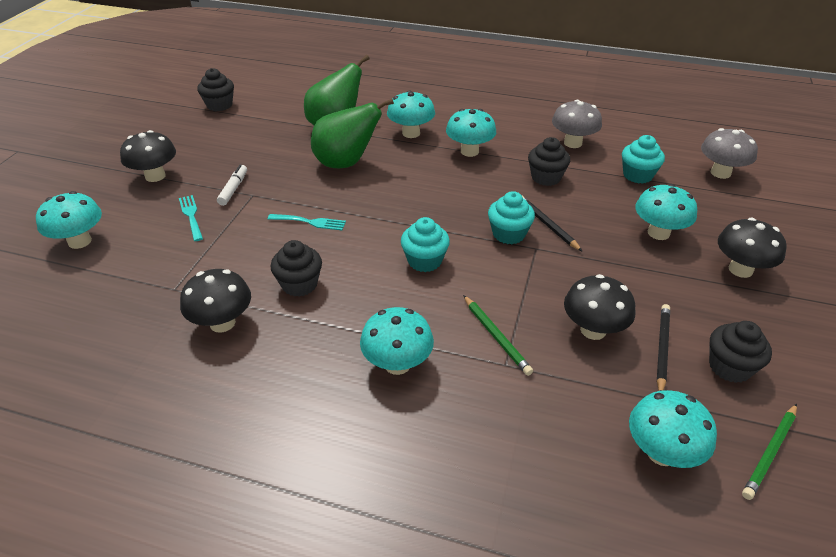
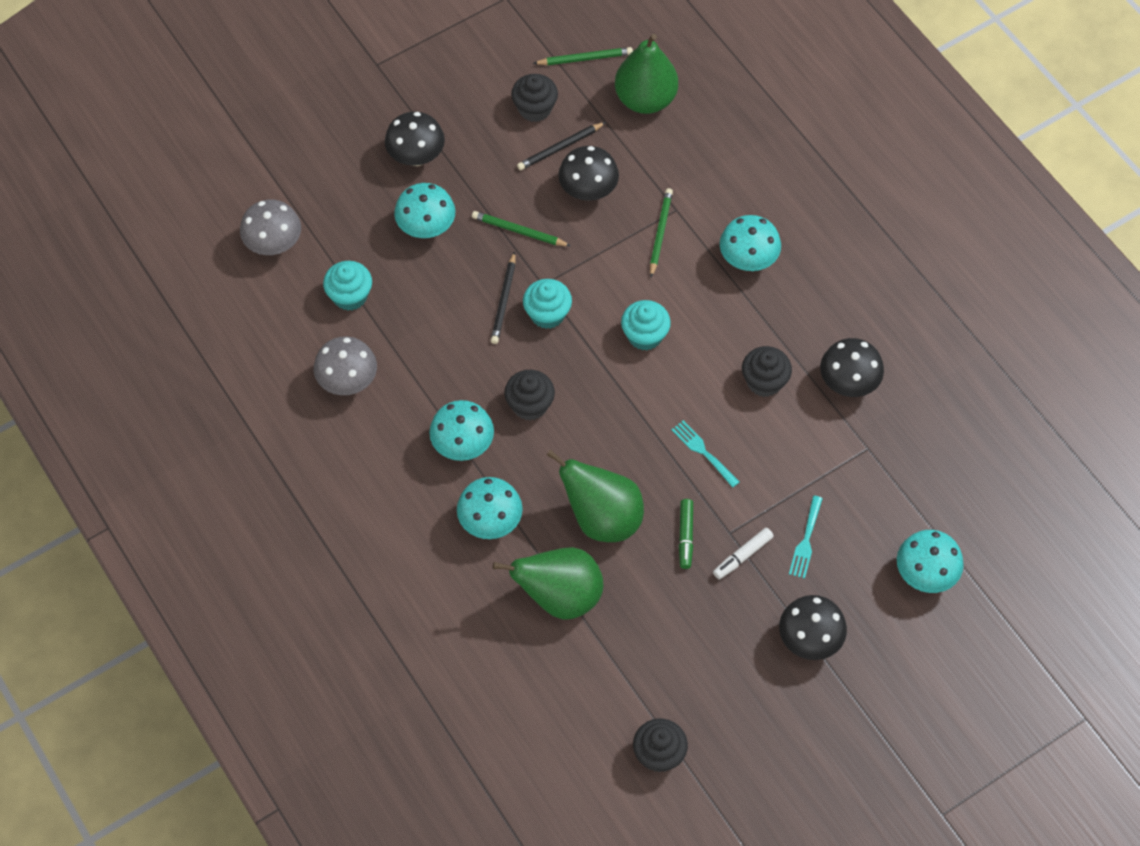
camera: 140 degrees left, 20 degrees up
black cupcake [528,137,570,186] -> black cupcake moved to [504,370,555,420]
turquoise mushroom [629,390,717,468] -> green pear [615,34,678,114]
none -> green pencil [472,211,571,246]
none -> green marker [679,499,693,569]

